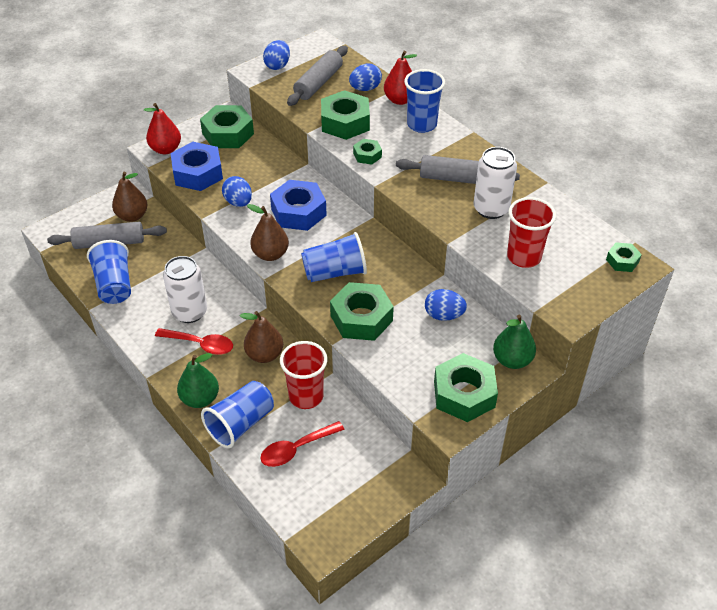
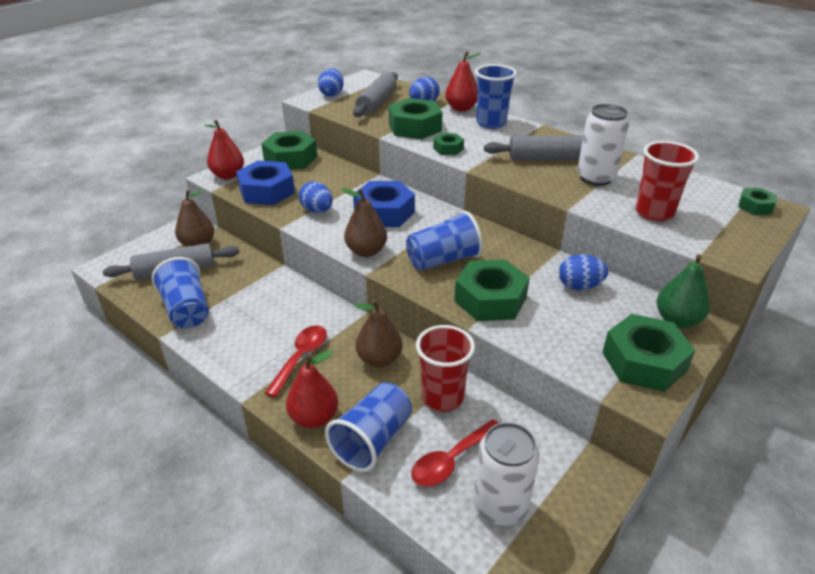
camera: 10 degrees left, 10 degrees down
red spoon [155,328,233,355] -> red spoon turned 75 degrees counterclockwise [265,325,327,398]
white can [163,256,207,323] -> white can moved to [473,422,539,526]
green pear [177,353,219,408] -> red pear [286,350,338,428]

